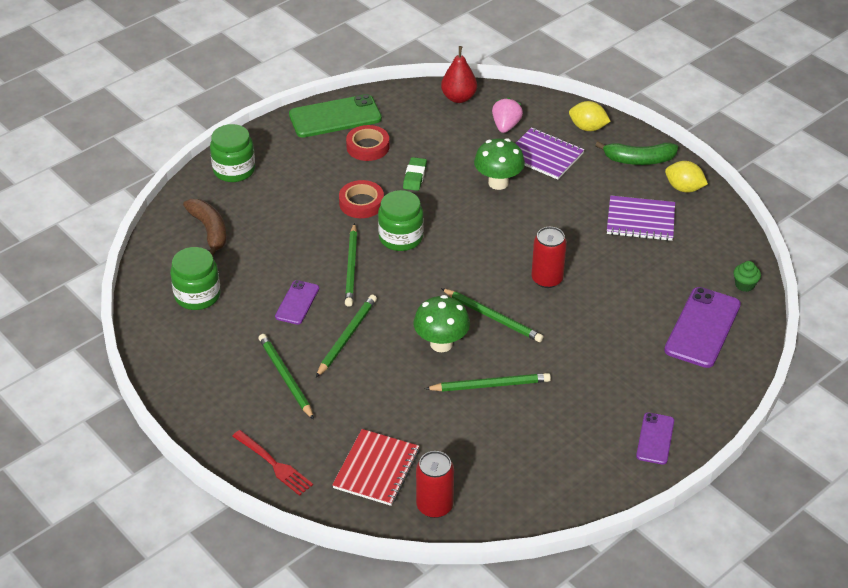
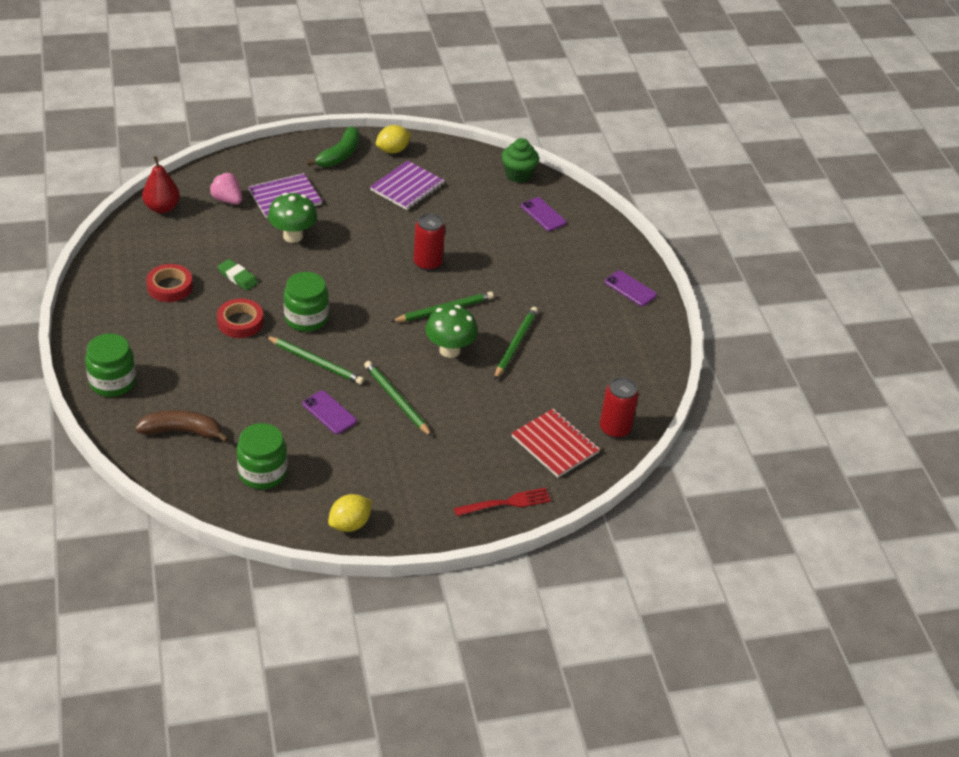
camera: 65 degrees left, 0 degrees up
green pencil [259,334,314,420] -> none
green phone [289,94,382,138] -> none
yellow lemon [569,101,611,131] -> yellow lemon moved to [328,494,372,532]
purple phone [664,287,741,368] -> purple phone [521,197,566,231], size x0.57
green cupcake [733,261,761,292] -> green cupcake [501,138,539,183], size x1.62

